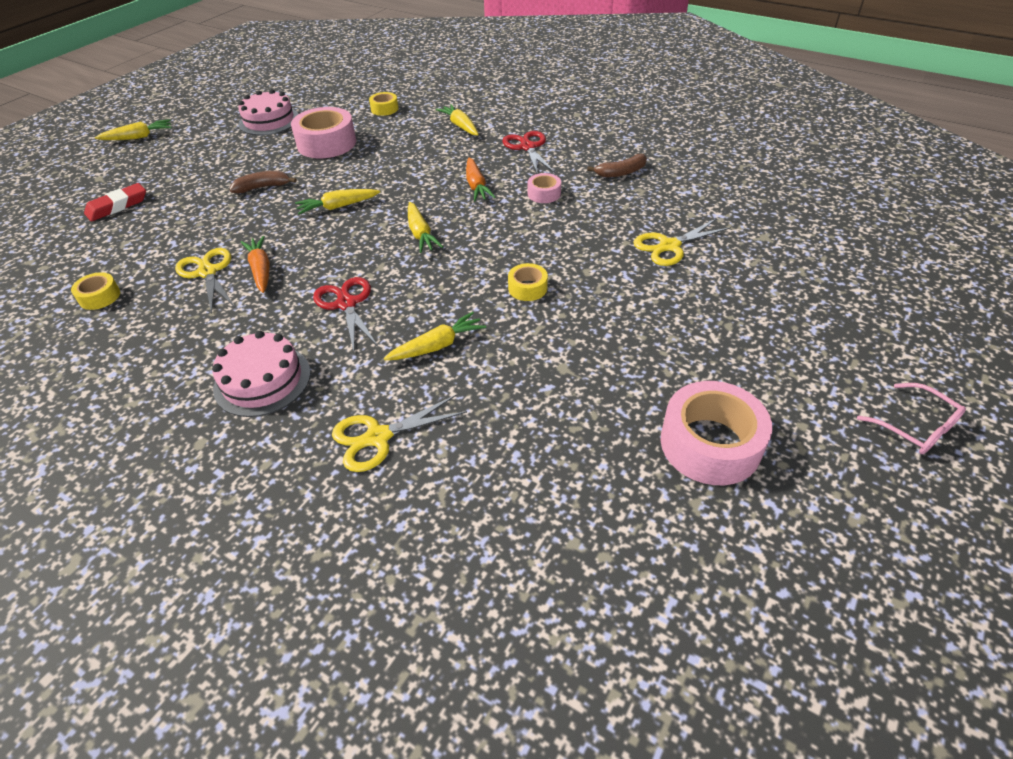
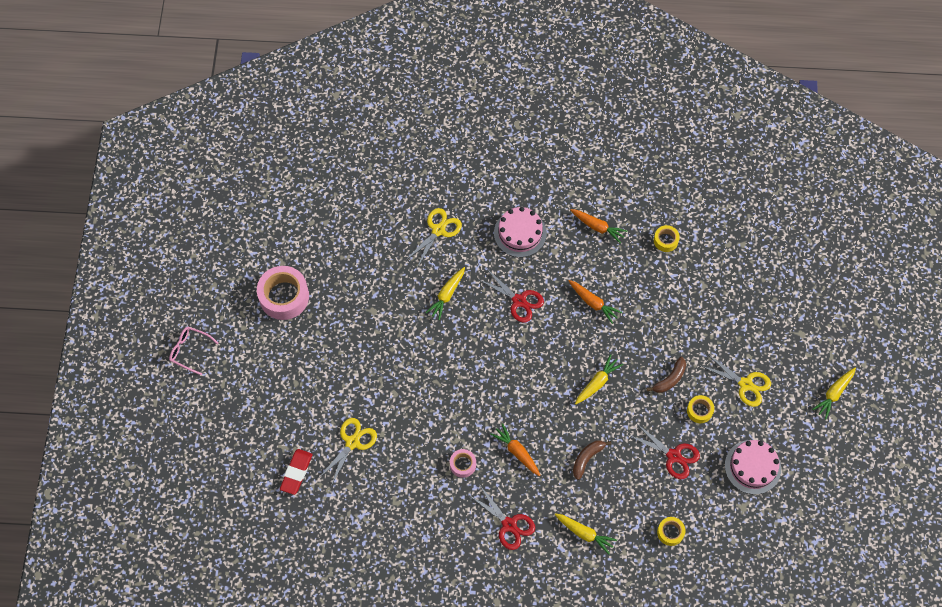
camera: 150 degrees right, 20 degrees up
red eraser [84,183,146,221] -> red eraser moved to [280,449,313,495]
yellow scissors [175,248,235,314] -> yellow scissors moved to [701,355,771,407]
pink tape [291,107,356,158] -> red scissors [628,423,700,479]
yellow carrot [408,202,443,253] -> none
yellow tape [508,263,548,301] -> yellow tape moved to [687,395,714,423]
brown banana [587,154,647,178] -> brown banana moved to [573,440,611,480]
none -> orange carrot [570,209,628,243]

